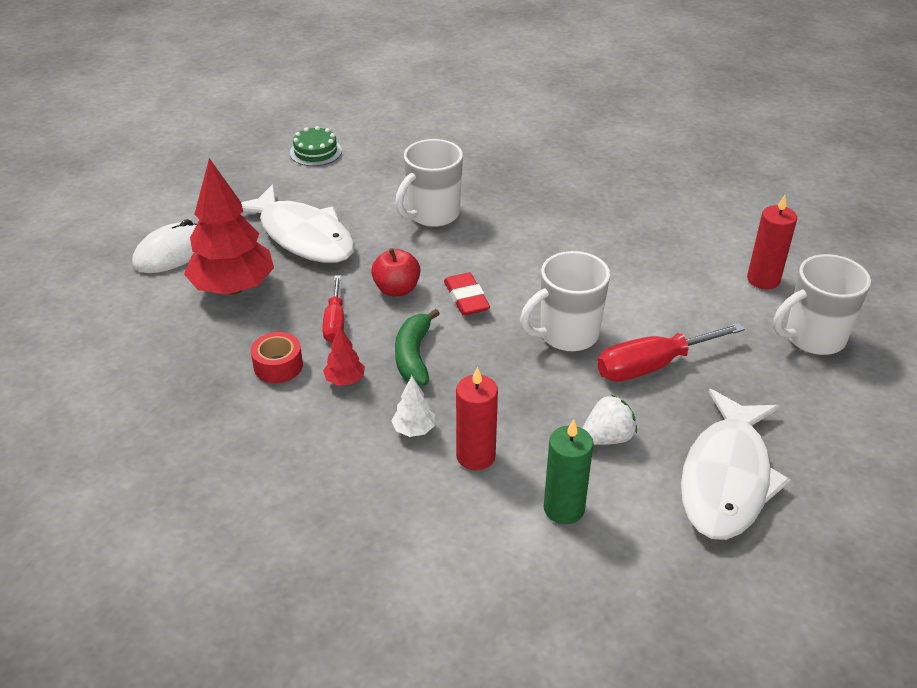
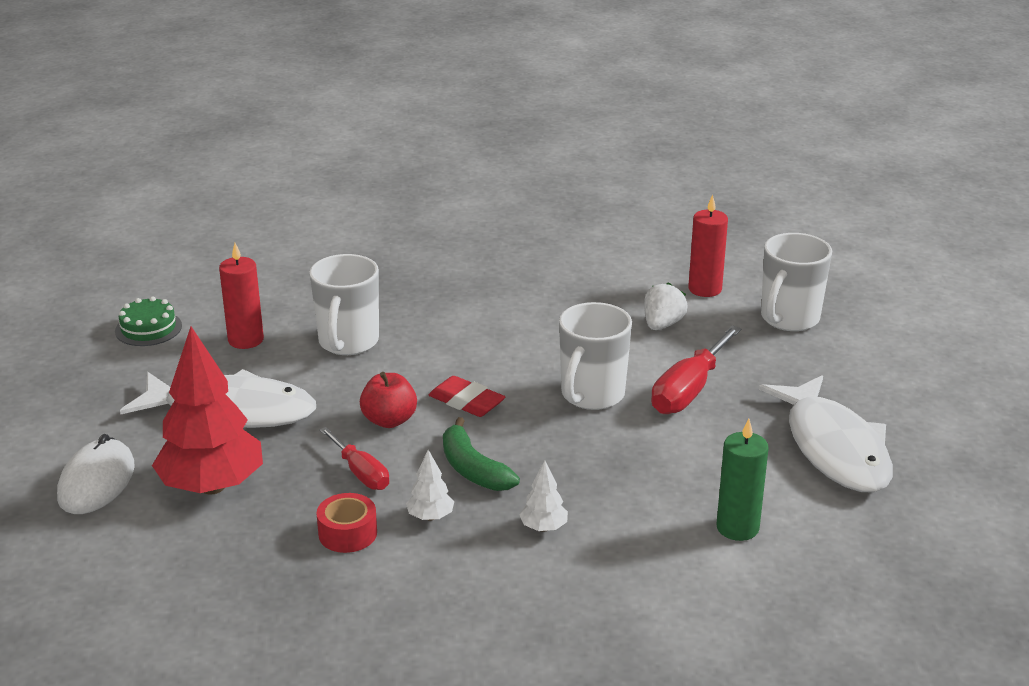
camera: 35 degrees left, 10 degrees down
red tree [323,326,365,386] -> white tree [406,450,454,521]
red candle [456,367,498,470] -> red candle moved to [219,243,264,349]
white strawberry [582,395,637,445] -> white strawberry moved to [644,282,687,330]

